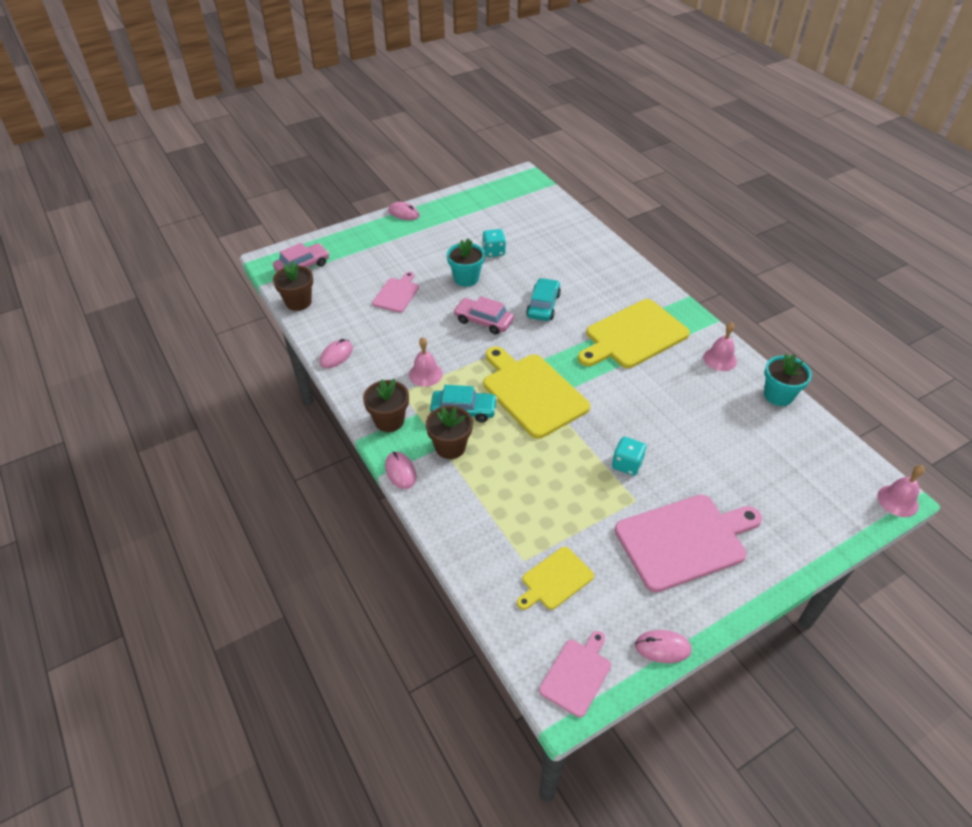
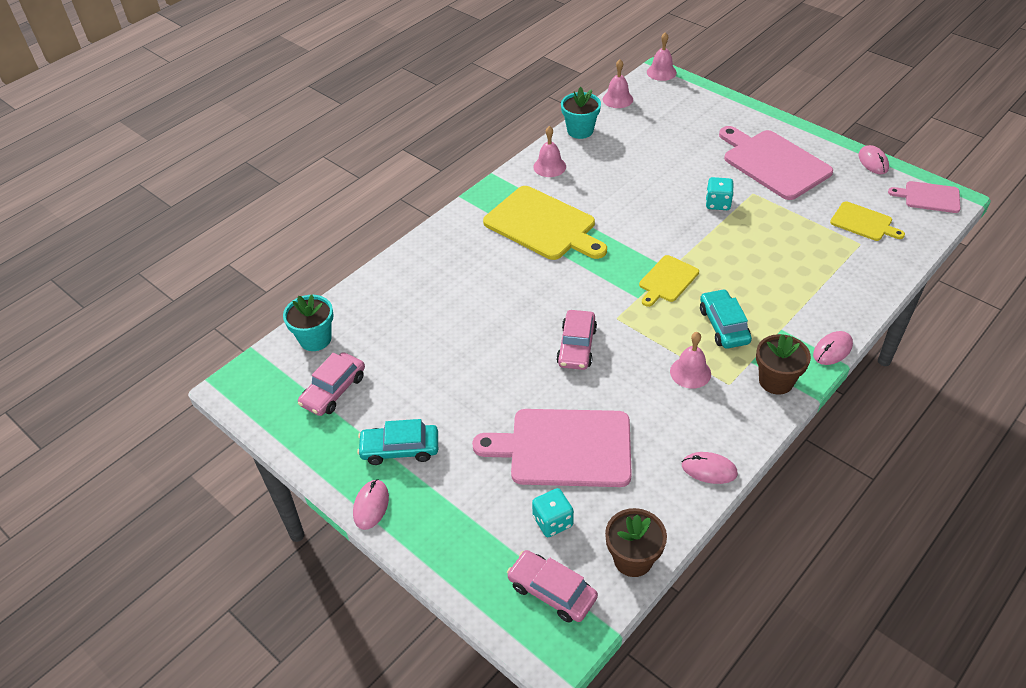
camera: 105 degrees left, 0 degrees up
pink cutting board [372,272,419,313] -> pink cutting board [472,409,632,487], size x1.87
brown flower pot [426,406,473,459] -> none
turquoise flower pot [447,238,485,287] -> turquoise flower pot moved to [283,295,334,351]
turquoise dice [483,229,506,257] -> turquoise dice moved to [532,488,574,537]
yellow cutting board [484,347,590,439] -> yellow cutting board [639,255,699,307], size x0.54
turquoise car [526,278,561,321] -> turquoise car moved to [357,419,438,465]
none -> pink car [298,352,365,416]
none -> pink bell [603,59,633,108]

